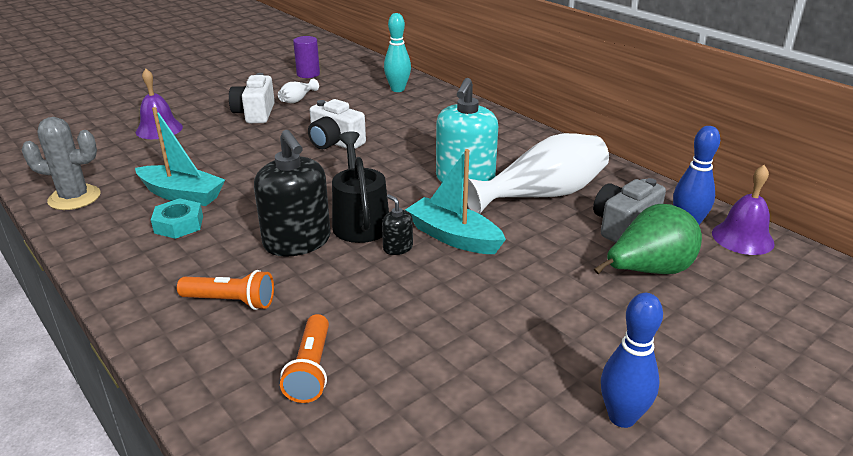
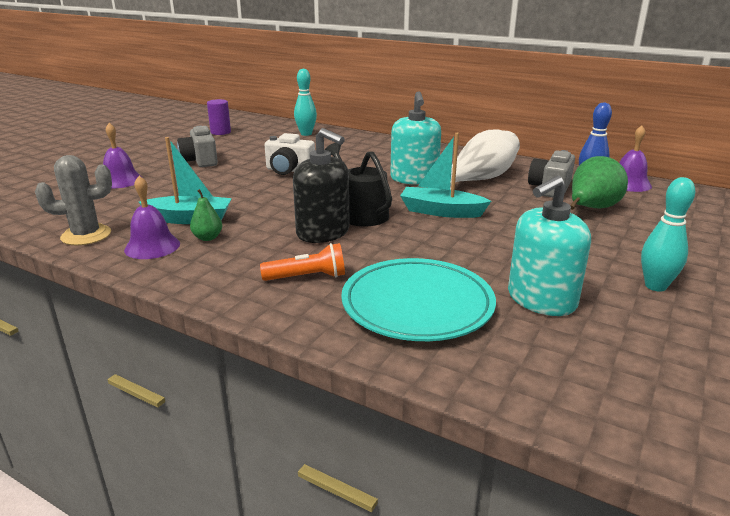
camera: 20 degrees left, 5 degrees down
turquoise nut [151,198,203,239] -> green pear [190,189,222,241]
white camera [229,73,275,123] -> grey camera [177,126,218,167]
white vase [278,79,319,103] -> none
orange flashlight [280,314,329,403] -> turquoise plate [341,258,496,341]
black soap dispenser [382,194,413,255] -> none
blue bowling pin [601,293,663,428] -> turquoise bowling pin [641,177,695,292]
none -> purple bell [124,176,180,259]
none -> turquoise soap dispenser [508,176,591,316]

